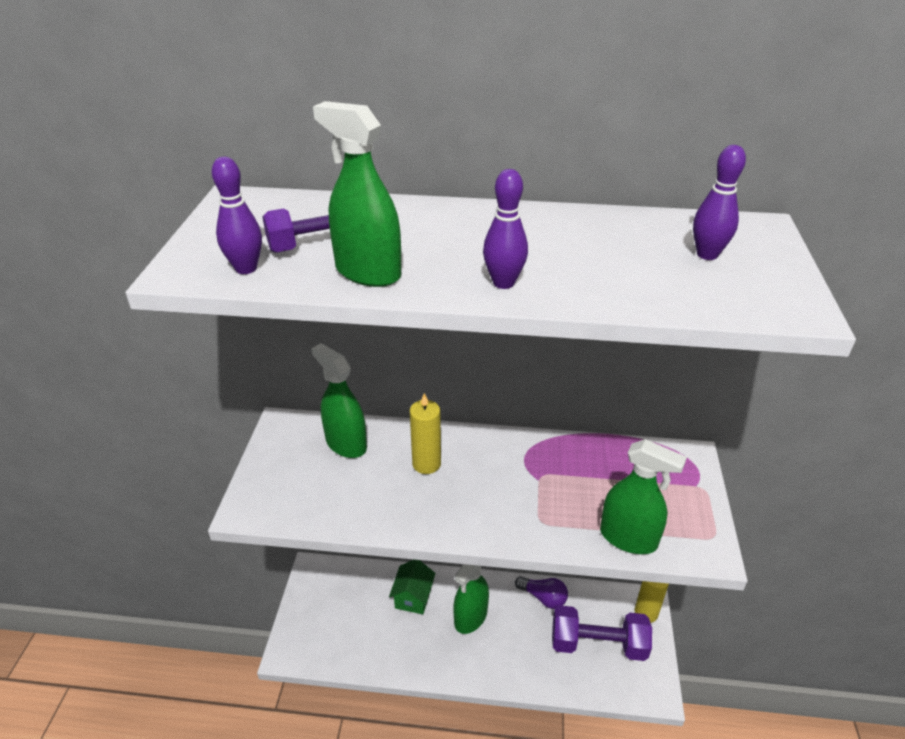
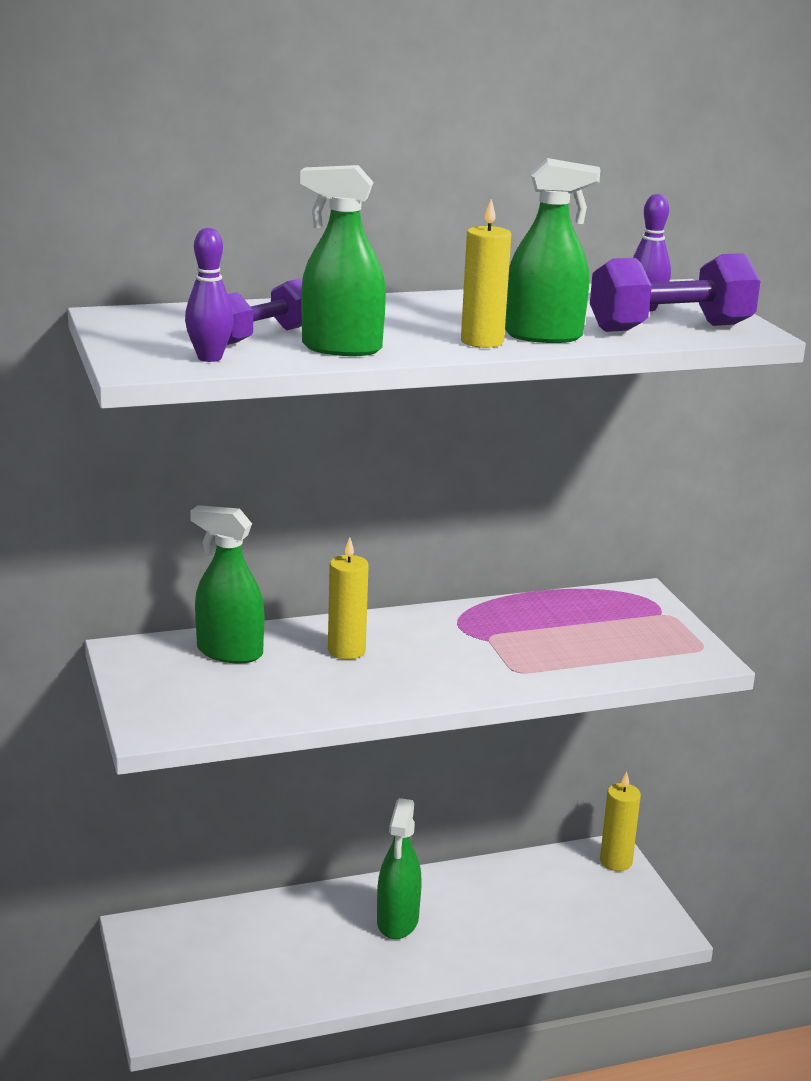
camera: 25 degrees left, 15 degrees down
green house [389,560,436,614] -> none
purple bowling pin [483,169,528,289] -> yellow candle [461,199,511,348]
purple light bulb [515,576,568,609] -> none
purple dumbbell [552,605,652,661] -> purple dumbbell moved to [590,253,761,332]
green spray bottle [600,439,687,554] -> green spray bottle moved to [505,158,600,343]

